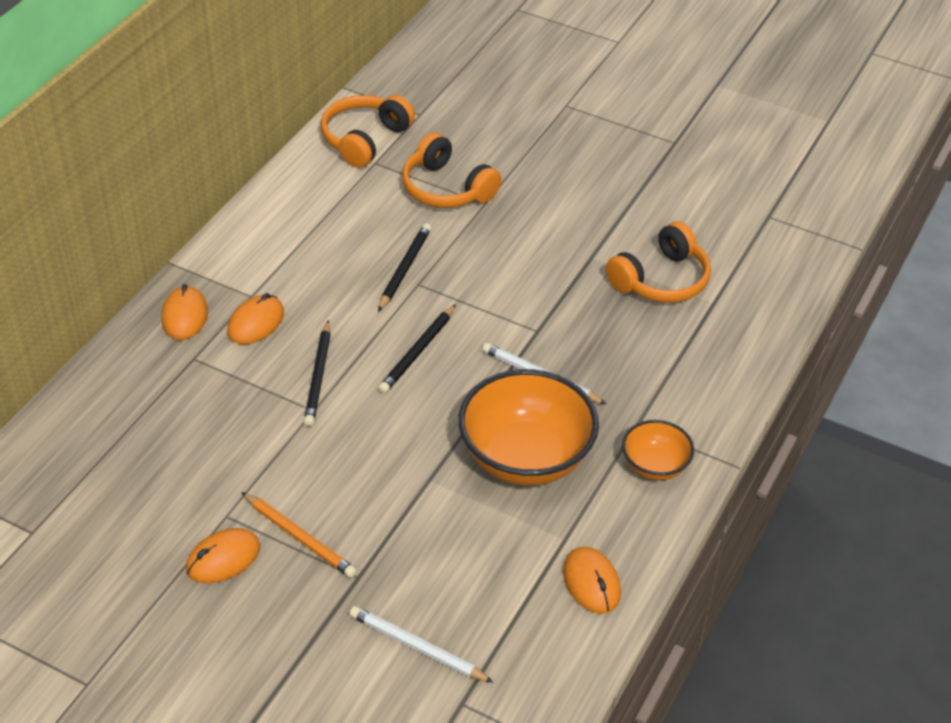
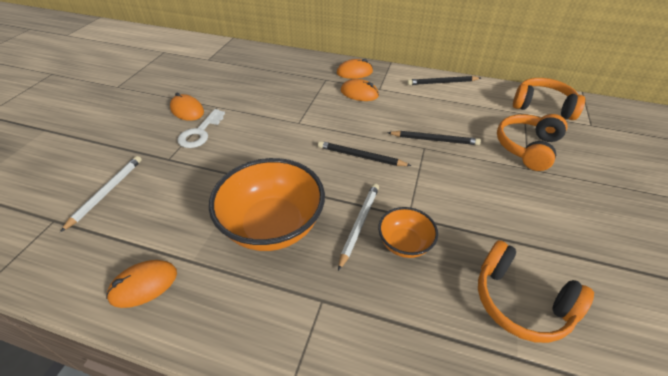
camera: 80 degrees right, 0 degrees up
orange pencil [242,492,357,578] -> white key [177,109,225,148]
black pencil [304,320,331,426] -> black pencil moved to [407,76,481,85]
orange bowl [622,420,694,480] -> orange bowl moved to [378,207,438,258]

